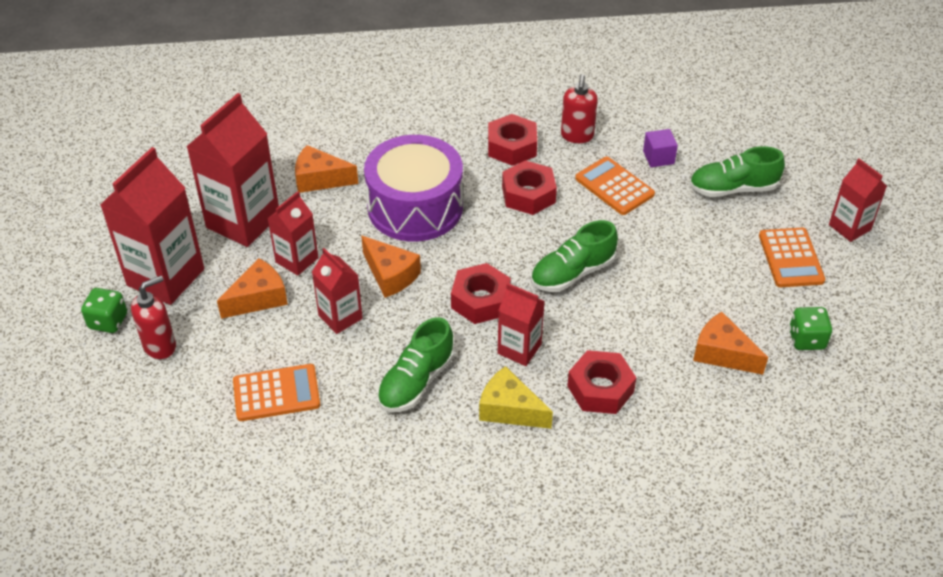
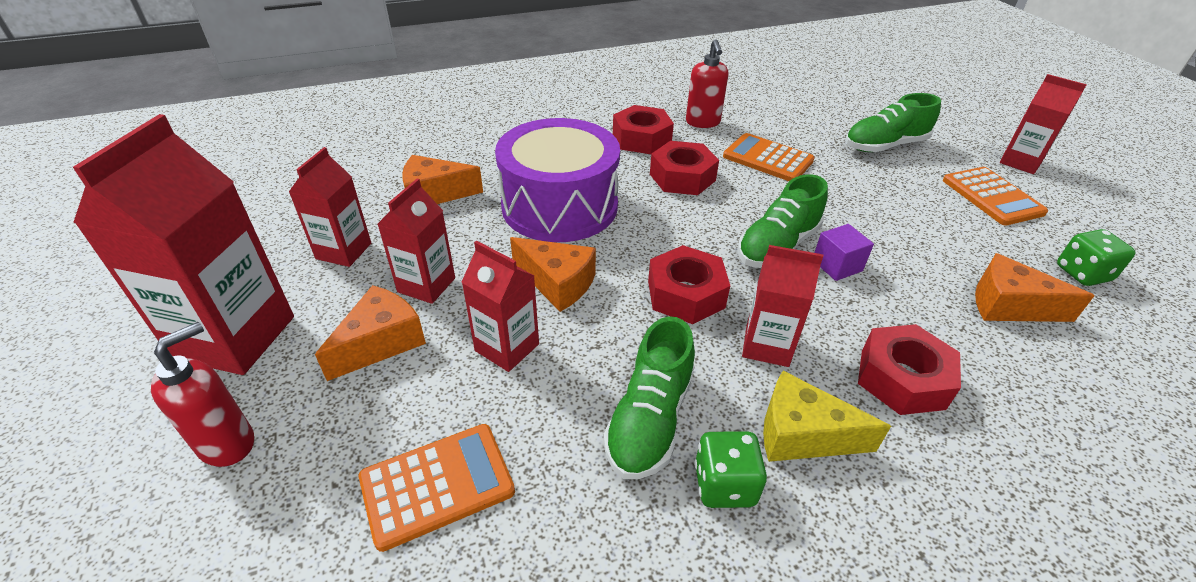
camera: 15 degrees left, 5 degrees down
green dice [81,288,127,333] -> green dice moved to [695,431,767,508]
red carton [186,93,279,247] -> red carton [289,147,371,267], size x0.56
purple cube [643,129,678,167] -> purple cube moved to [814,224,874,281]

